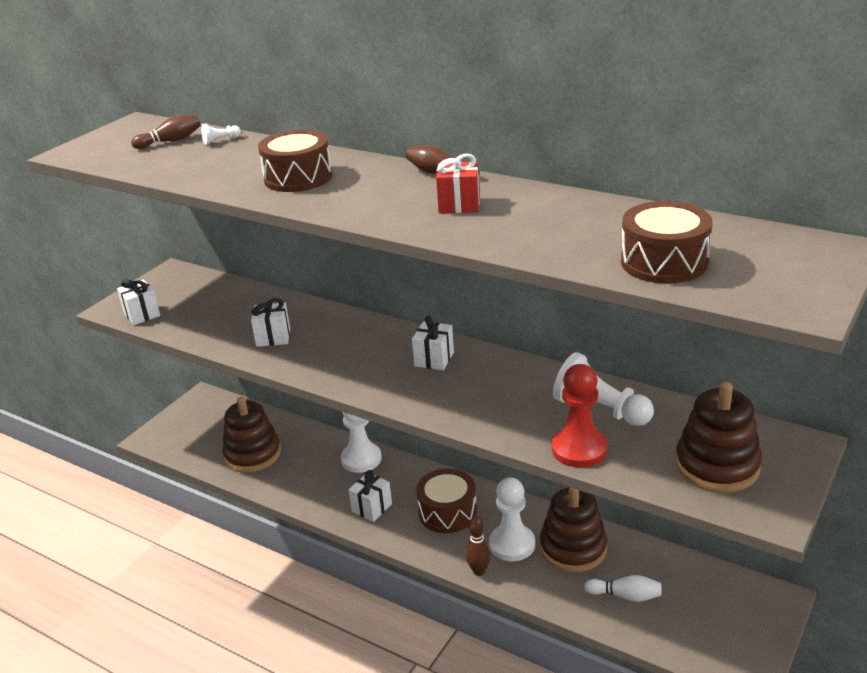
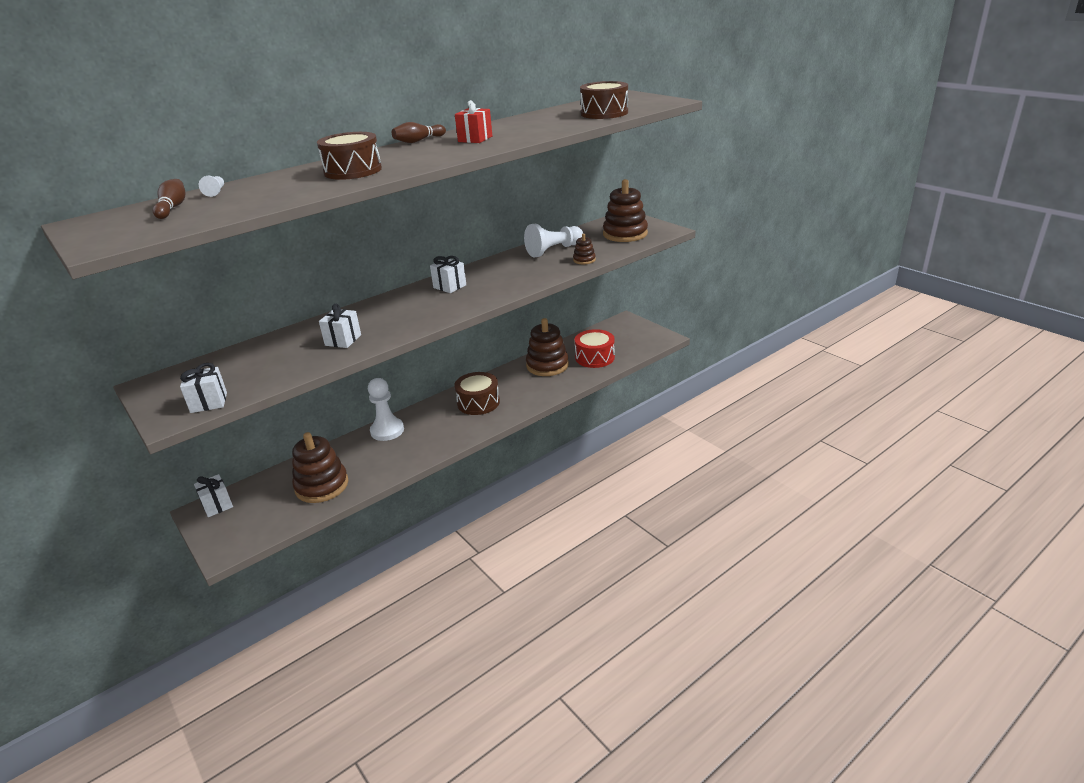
camera: 70 degrees left, 0 degrees up
white gift [349,470,392,522] -> white gift moved to [194,474,233,517]
brown bowling pin [466,516,491,576] -> none
white pawn [489,478,535,562] -> none
red pawn [552,364,607,468] -> brown stacking toy [573,234,596,264]
white bowling pin [584,575,661,602] -> red drum [575,329,615,368]

